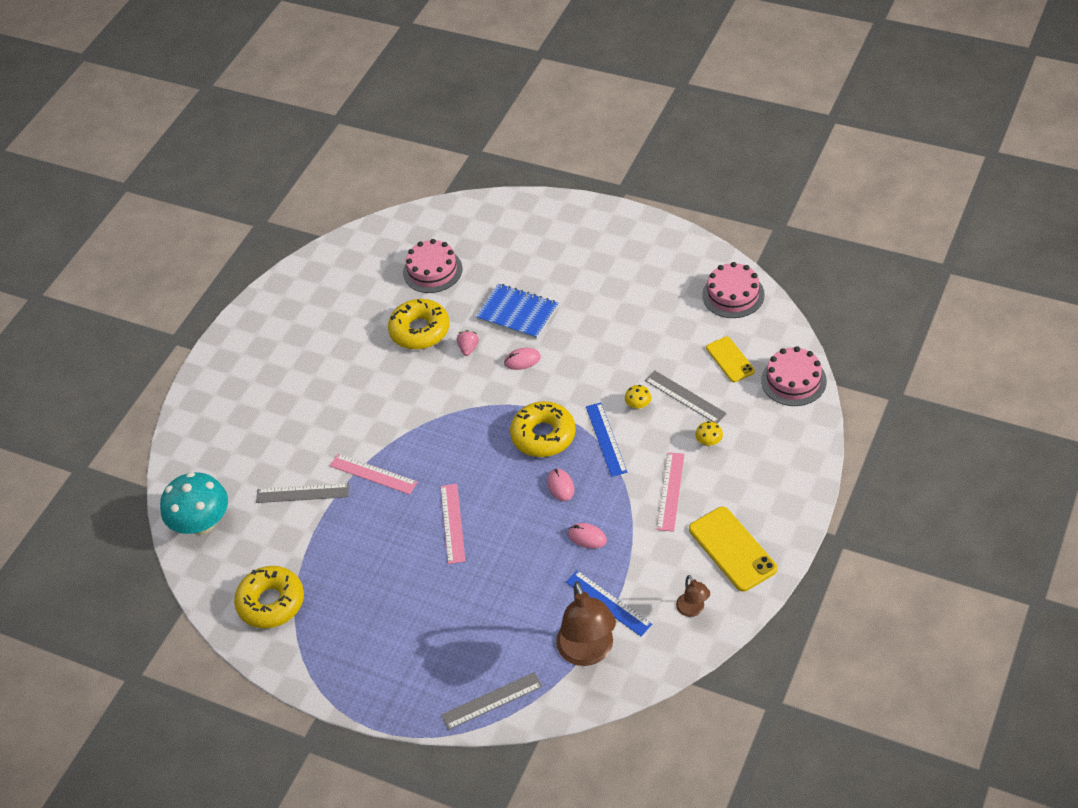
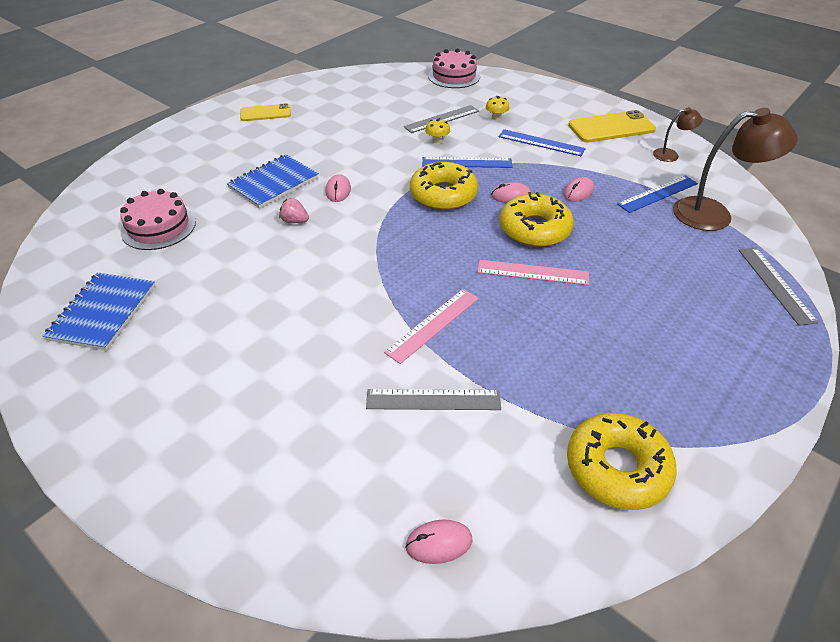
camera: 80 degrees left, 5 degrees down
turquoise mushroom [160,472,228,535] -> pink mouse [405,520,472,564]
grey ruler [256,483,349,503] -> grey ruler turned 75 degrees clockwise [366,389,501,410]
yellow donut [388,299,450,350] -> yellow donut moved to [500,192,574,247]
pink ruler [657,452,684,532] -> blue ruler [499,129,586,156]
pink cake [702,262,765,318] -> none
yellow phone [706,337,755,382] -> yellow phone moved to [240,103,291,121]
none -> blue notebook [43,272,155,351]

